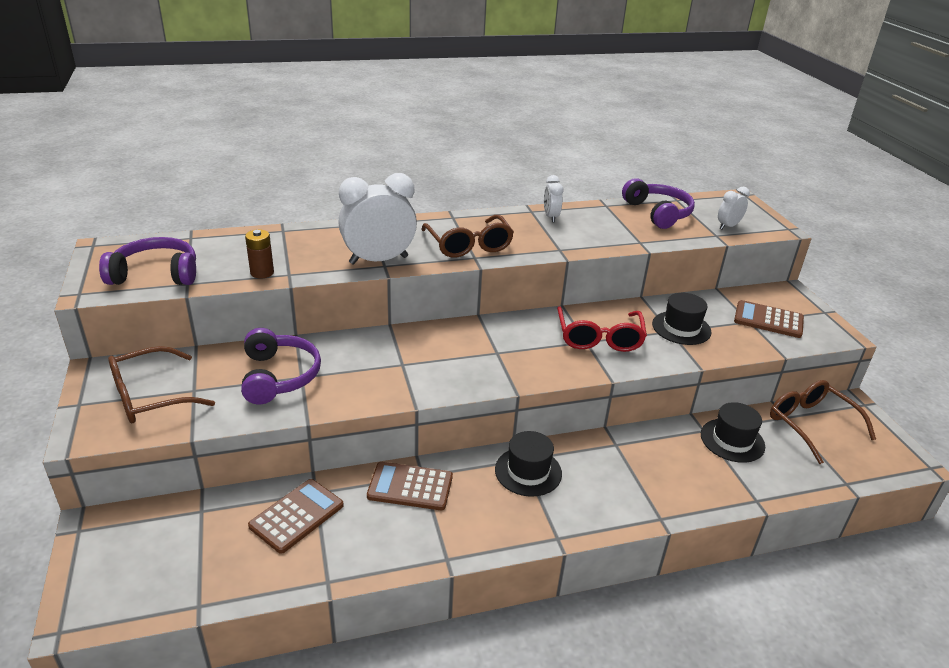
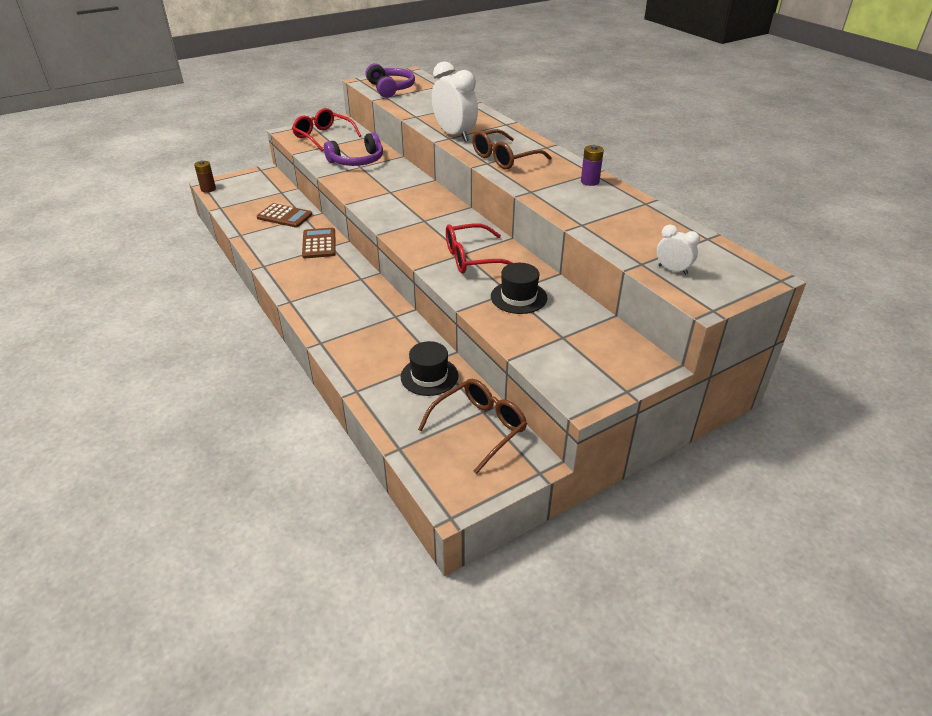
camera: 75 degrees right, 5 degrees up
brown glasses [108,346,215,423] -> red glasses [292,108,361,152]
brown battery [245,229,274,278] -> brown battery moved to [194,161,216,193]
black hat [495,431,562,497] -> none
white clock [544,175,564,222] -> purple battery [581,145,604,186]
purple headphones [622,178,695,229] -> none
brown calculator [734,300,804,338] -> none

